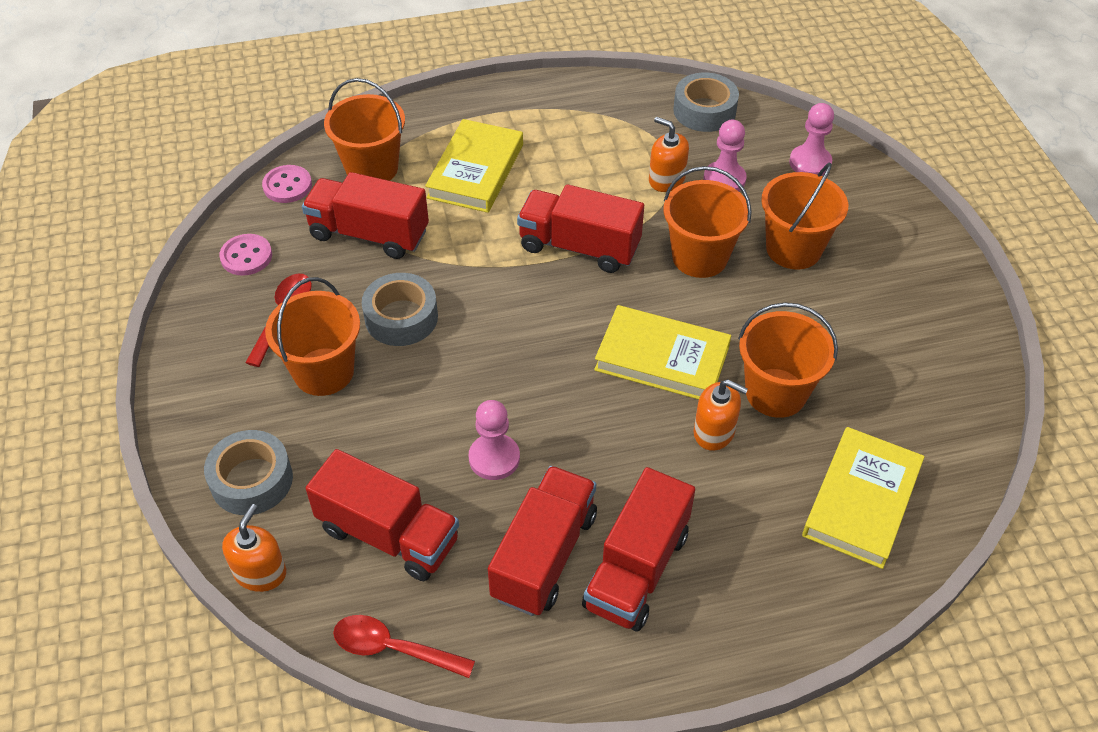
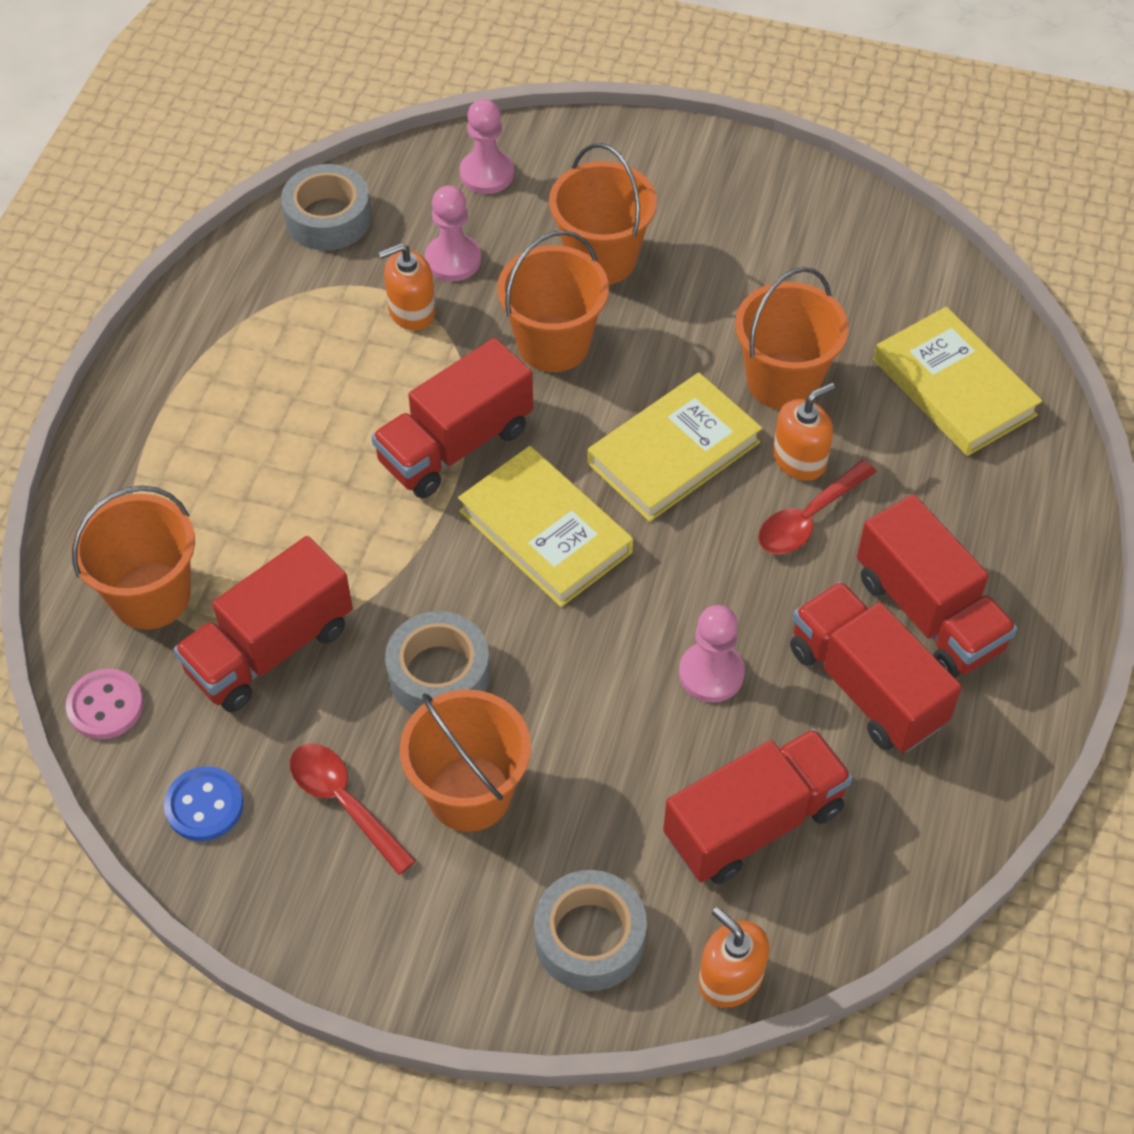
camera: 60 degrees left, 5 degrees up
pink button [219,234,272,276] -> blue button [164,766,244,841]
red spoon [333,615,475,678] -> red spoon moved to [758,460,877,554]
yellow book [425,119,523,213] -> yellow book moved to [458,446,633,607]

